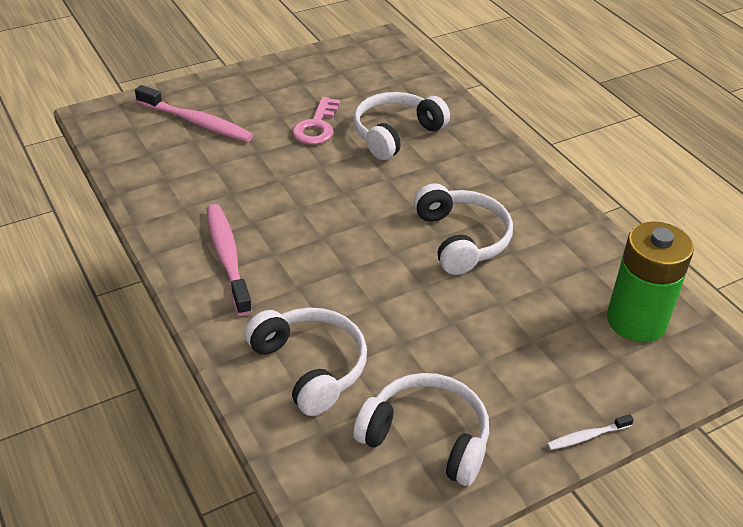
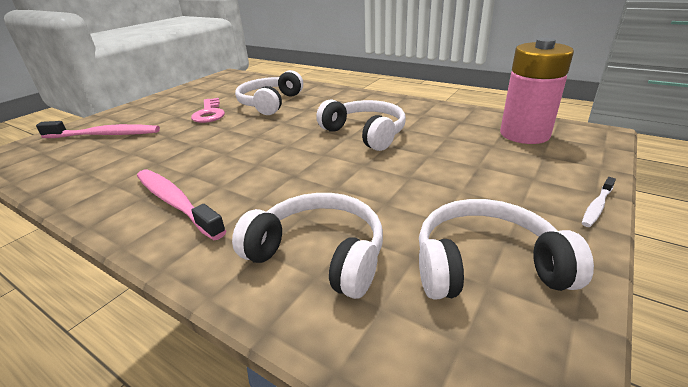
camera: 25 degrees left, 10 degrees down
green battery [607,222,694,342] -> pink battery [500,38,574,144]

